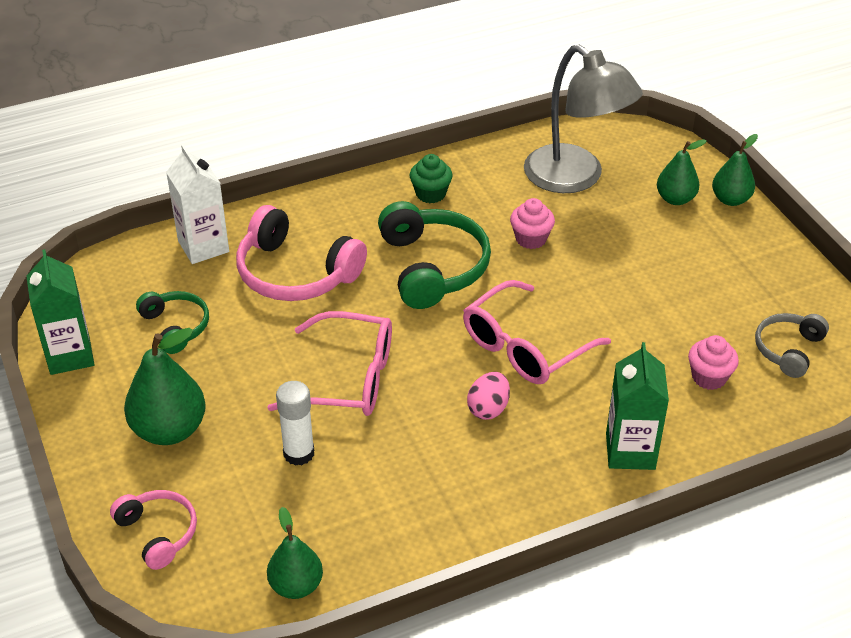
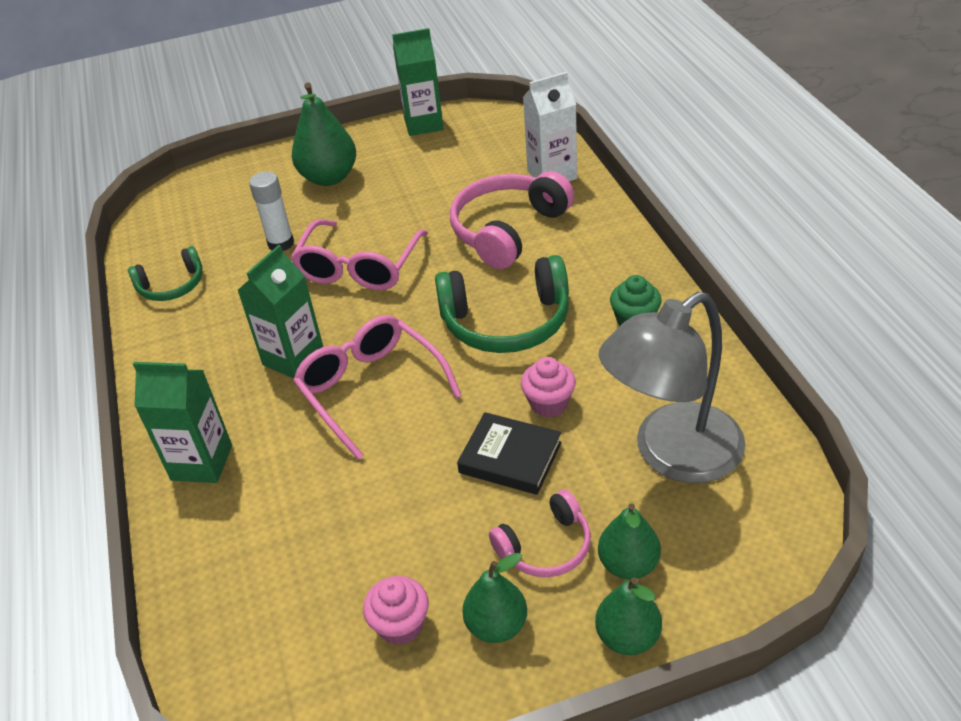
camera: 100 degrees right, 0 degrees up
pink headphones [110,490,197,570] -> pink headphones moved to [489,489,591,577]
green headphones [136,291,209,354] -> green headphones moved to [128,246,202,301]
green pear [267,507,323,599] -> green pear moved to [462,553,527,643]
pink egg [467,372,510,420] -> green carton [237,245,323,378]
pink cupcake [688,335,739,390] -> pink cupcake moved to [363,576,429,645]
grey headphones [755,313,829,378] -> none
none -> black book [457,412,562,495]

